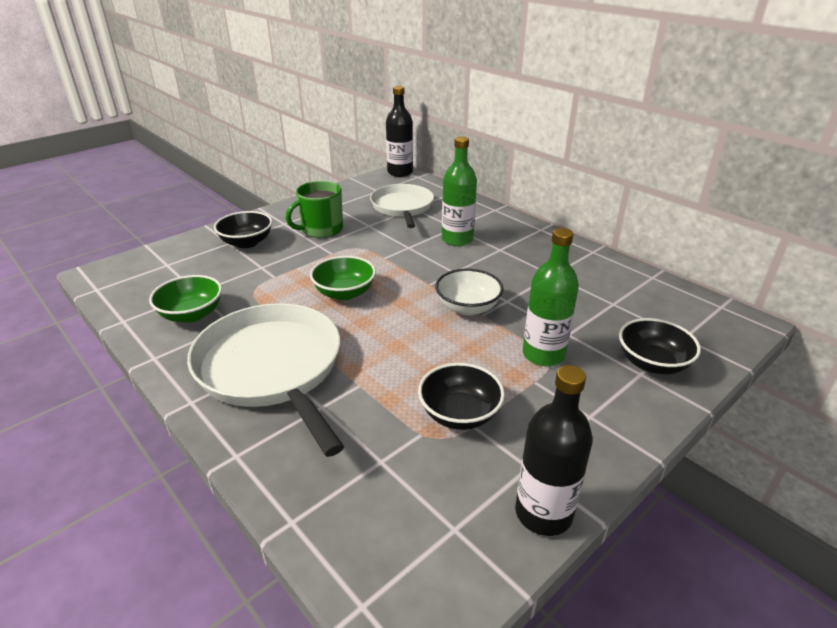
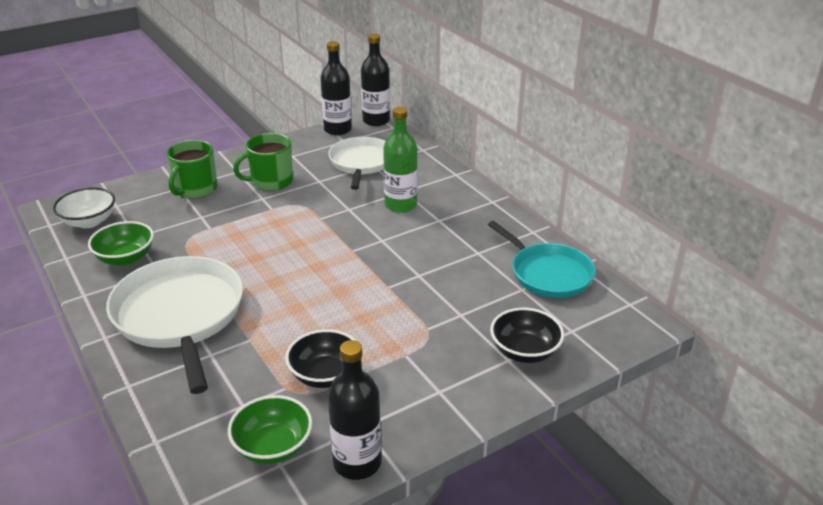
camera: 10 degrees right, 0 degrees up
black bowl [214,211,272,248] -> green mug [166,140,217,199]
green bowl [310,256,376,300] -> green bowl moved to [228,395,312,464]
white bowl [435,269,504,315] -> white bowl moved to [53,187,115,228]
green bottle [523,228,579,366] -> none
none -> black bottle [320,41,352,135]
none -> turquoise pan [488,221,596,298]

